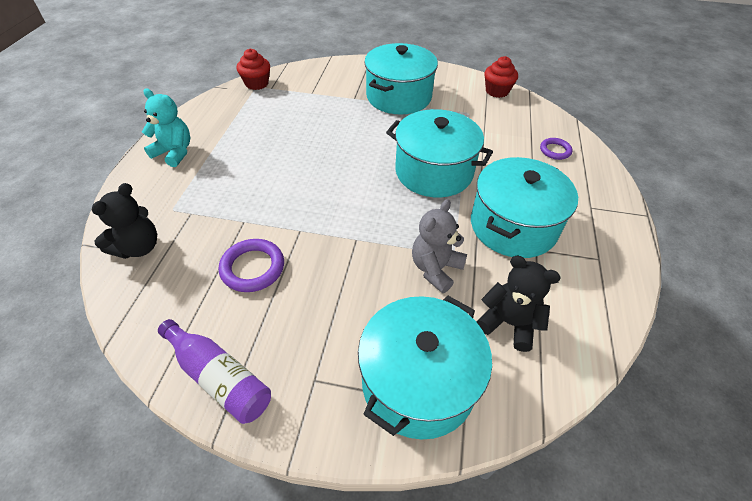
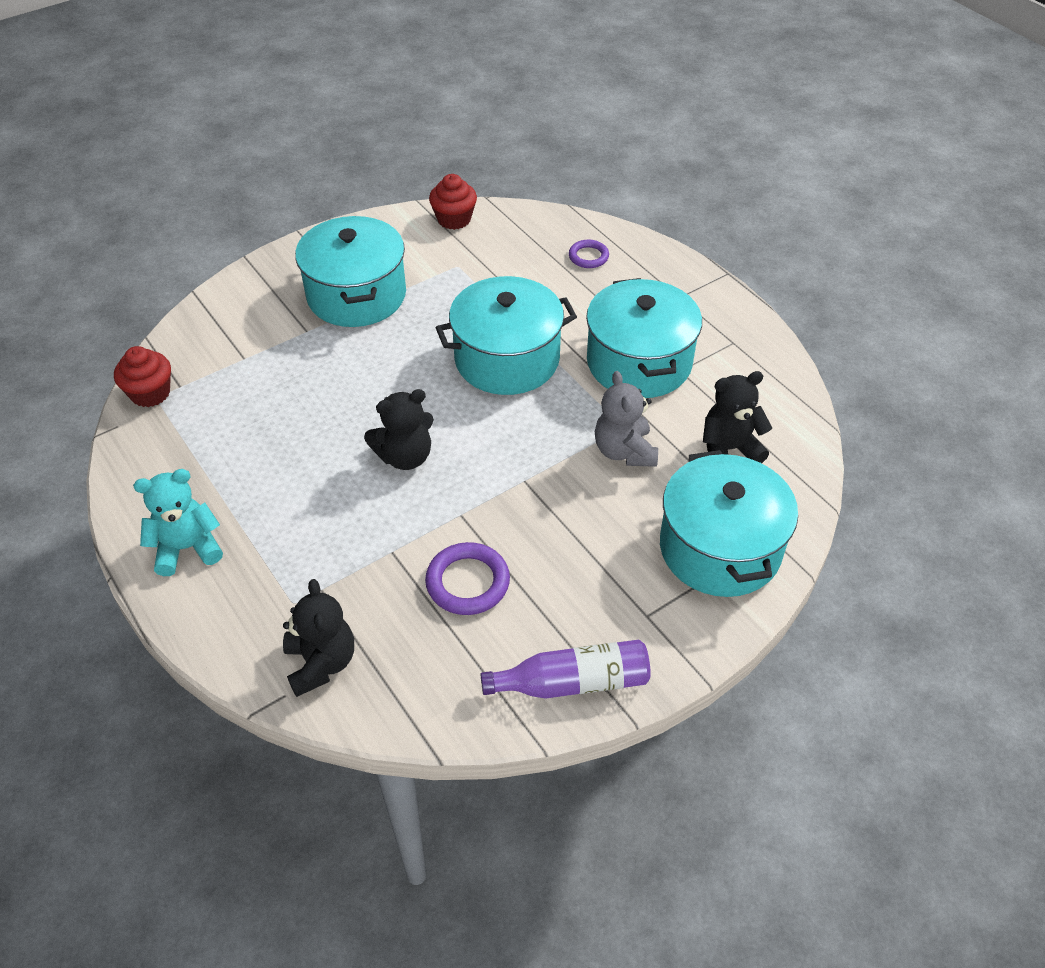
camera: 45 degrees left, 0 degrees up
none -> black teddy bear [364,389,434,470]

